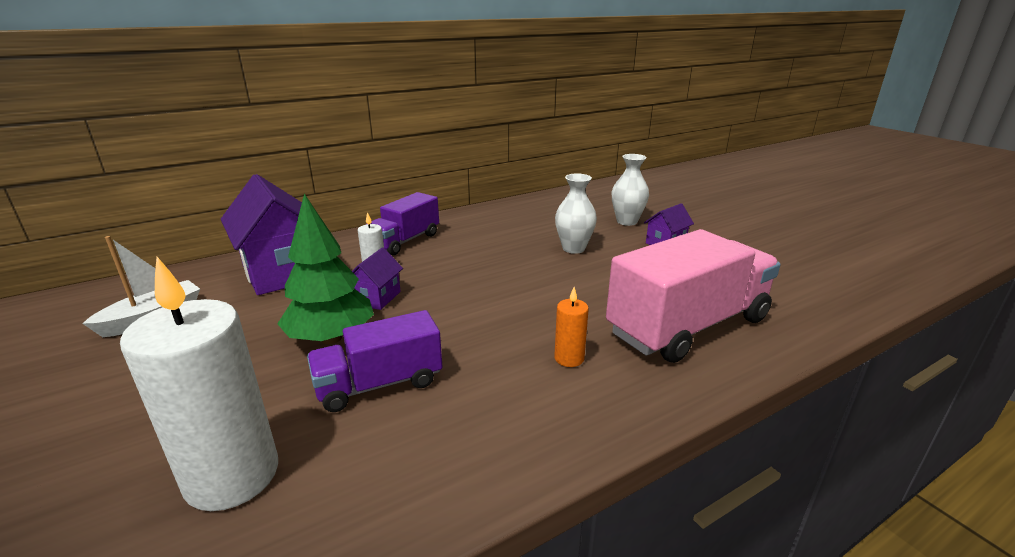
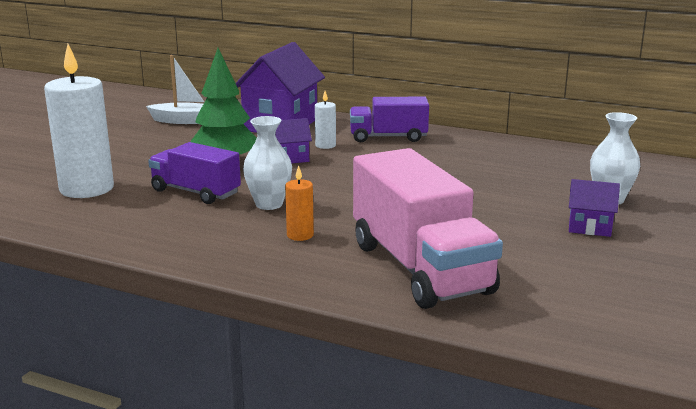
camera: 55 degrees right, 5 degrees down
white vase [555,174,597,254] -> white vase moved to [243,116,292,210]
pink truck [606,229,781,363] -> pink truck turned 45 degrees clockwise [353,148,503,309]

